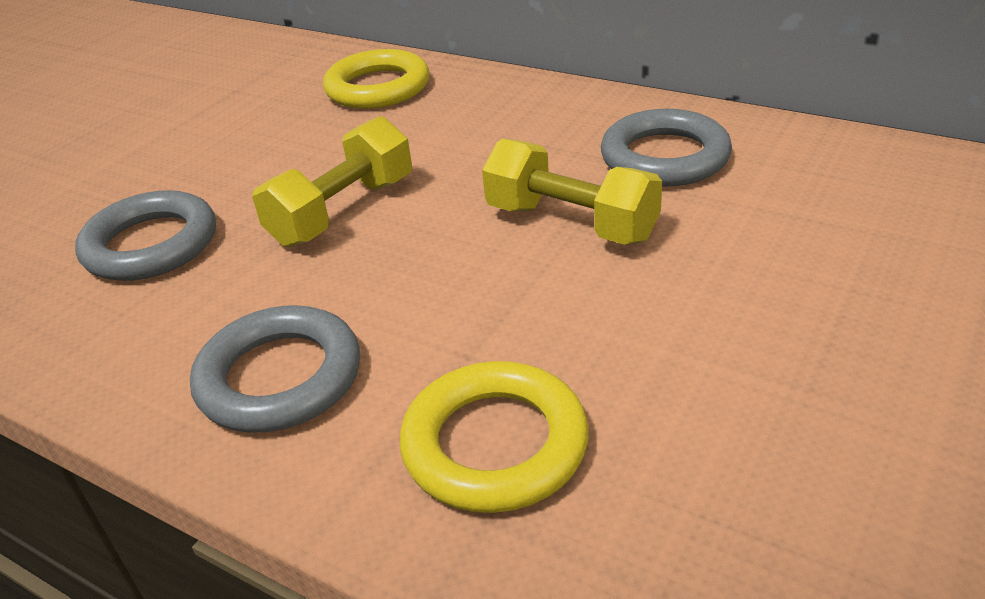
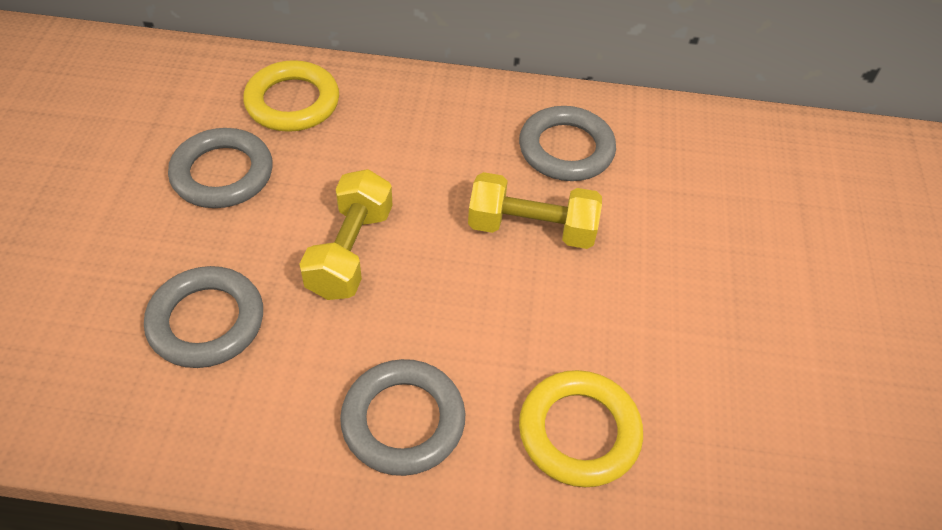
camera: 30 degrees left, 15 degrees up
none -> grey ring [168,128,273,208]

